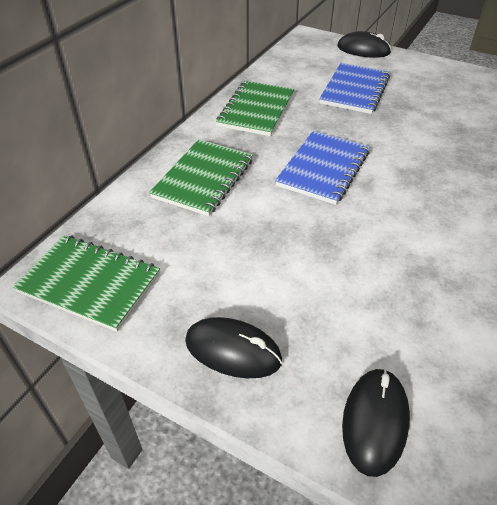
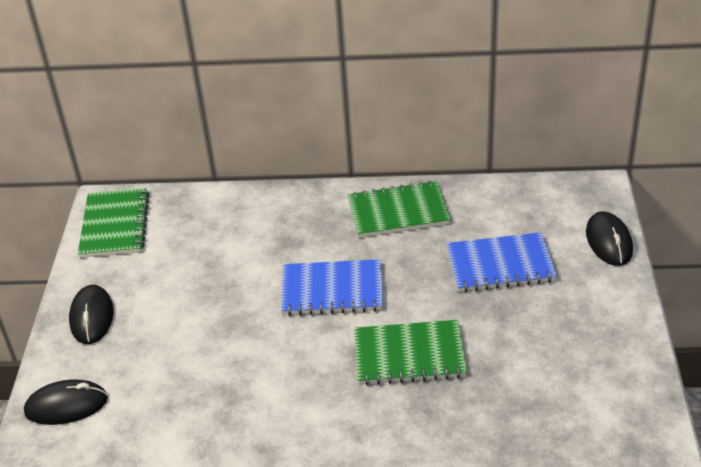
camera: 65 degrees right, 5 degrees down
green notebook [149,139,253,216] -> green notebook moved to [354,320,467,386]

